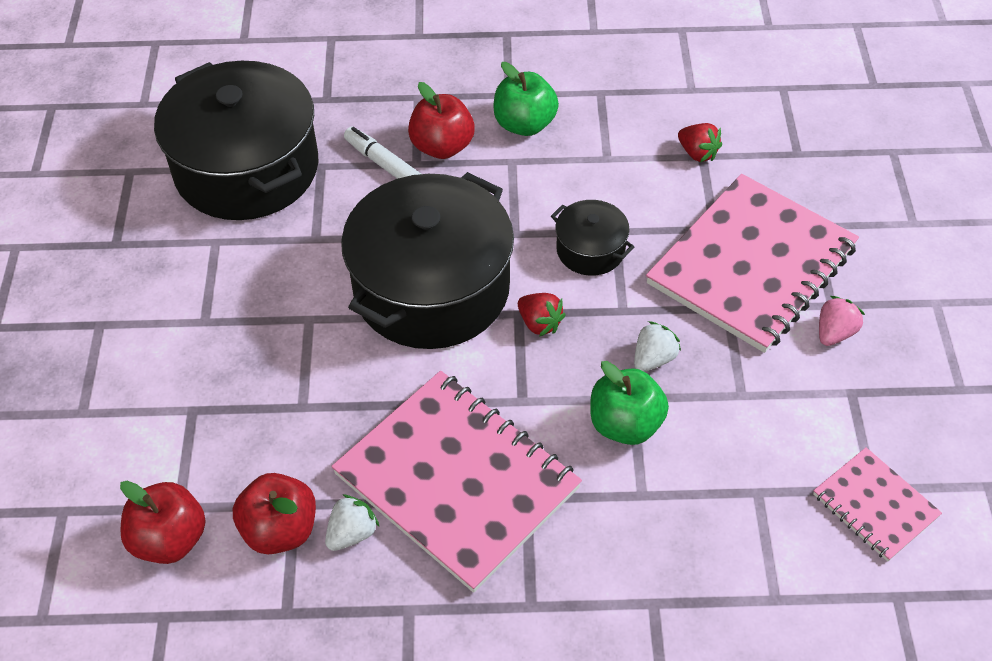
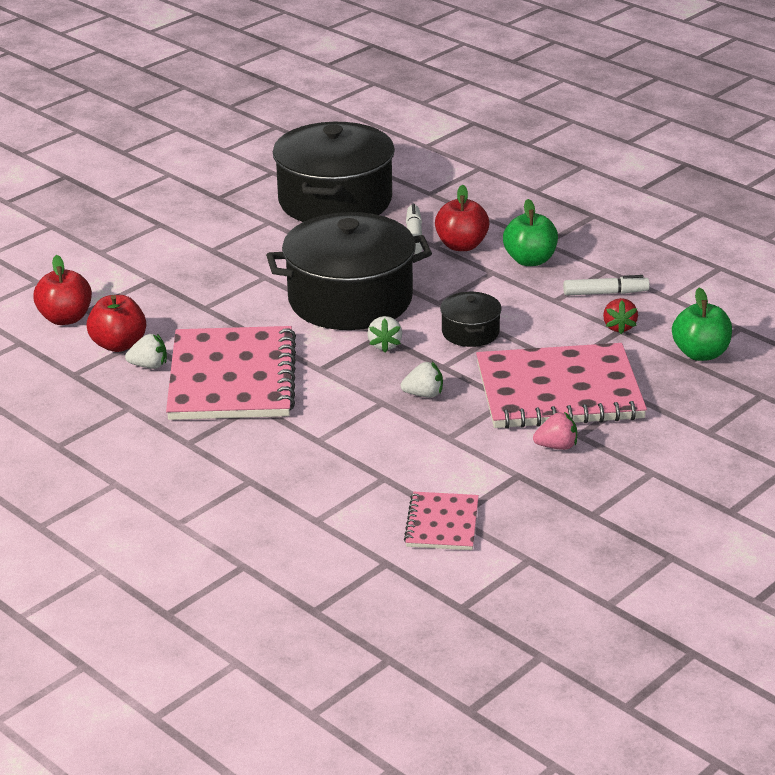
camera: 45 degrees right, 20 degrees down
red strawberry [518,293,566,337] -> white strawberry [367,316,402,352]
green apple [590,361,669,445] -> green apple moved to [672,287,732,361]
none -> white marker [563,275,650,296]

